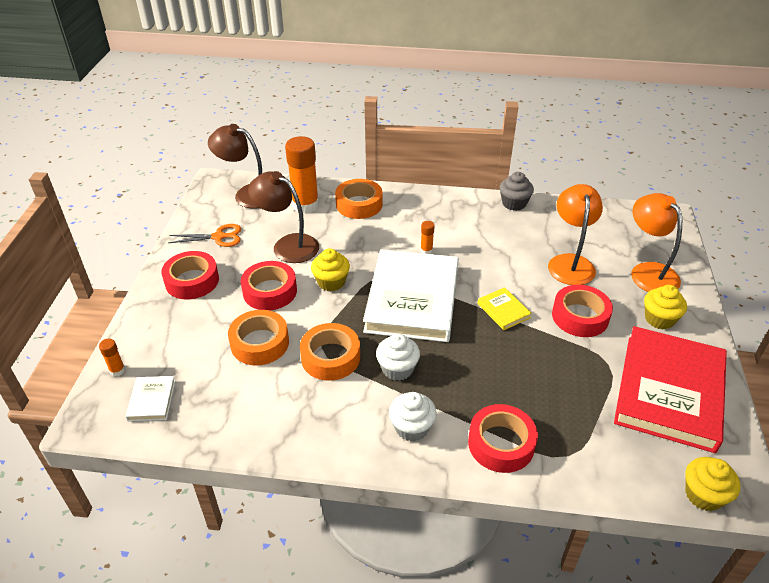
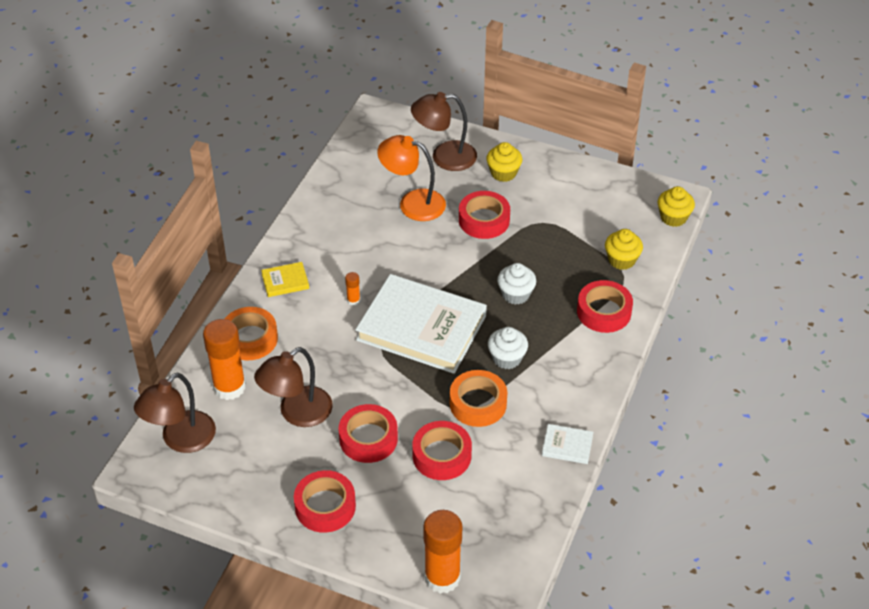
camera: 75 degrees left, 5 degrees up
orange glue stick [99,339,125,376] -> orange glue stick [423,510,462,594], size x2.31
white book [126,376,175,421] -> white book moved to [542,424,593,464]
orange scissors [169,224,241,247] -> none
orange tape [228,310,289,365] -> red tape [412,421,472,480]
yellow cupcake [311,248,350,291] -> yellow cupcake moved to [605,229,643,270]
white cupcake [389,392,437,441] -> white cupcake moved to [497,263,536,305]
yellow book [477,287,532,330] -> yellow book moved to [261,262,309,297]
grey cupcake [499,172,534,211] -> none
red book [614,326,727,453] -> none
orange lamp [631,193,682,292] -> brown lamp [411,92,477,171]

